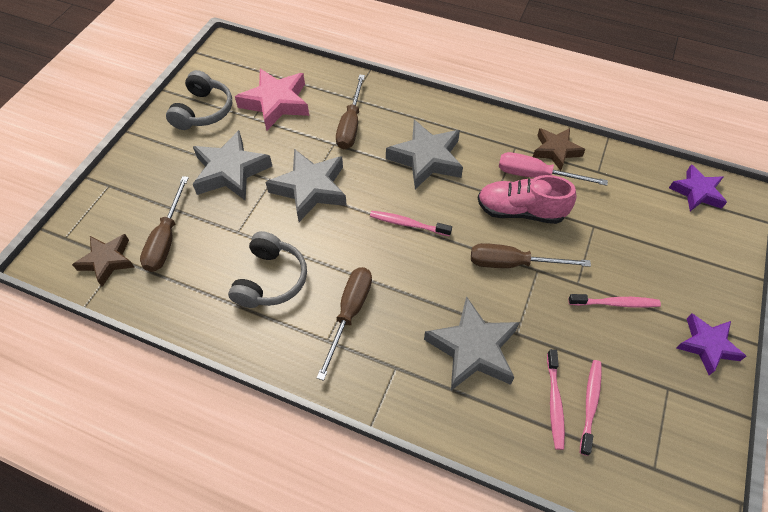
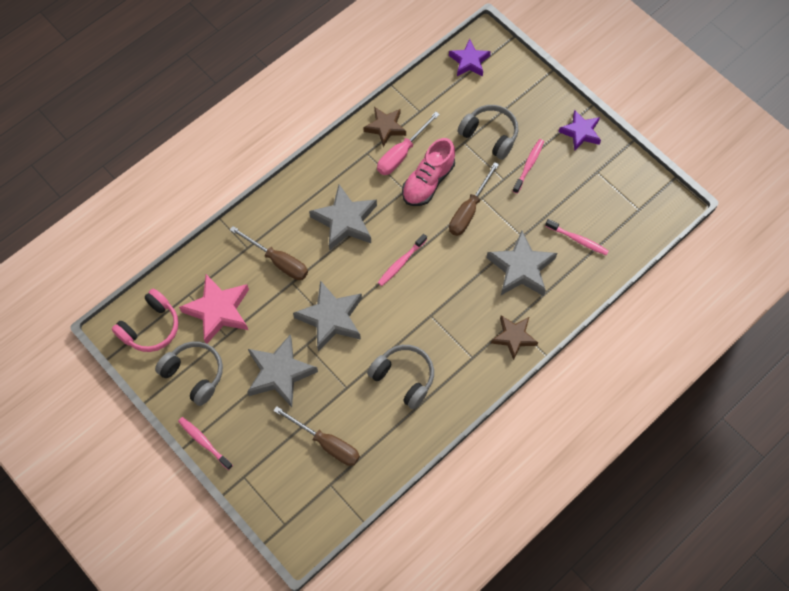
camera: 65 degrees left, 10 degrees up
brown star [72,234,134,287] -> brown star moved to [491,315,538,360]
brown screwdriver [317,267,372,381] -> none
pink toothbrush [580,360,602,456] -> pink toothbrush moved to [178,417,233,470]
none -> pink headphones [112,289,179,352]
none -> grey headphones [458,105,518,160]

